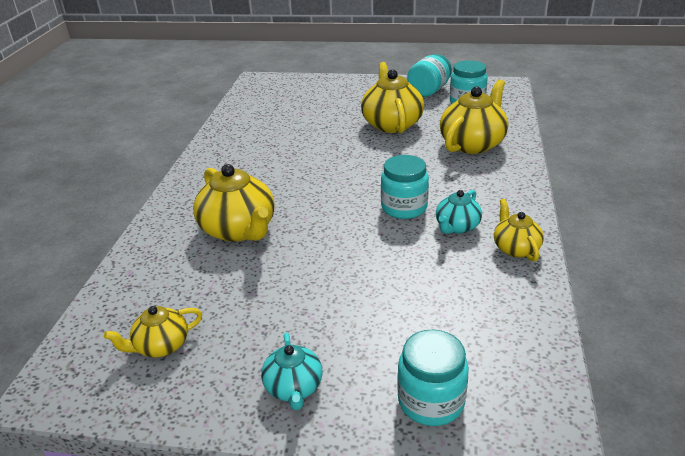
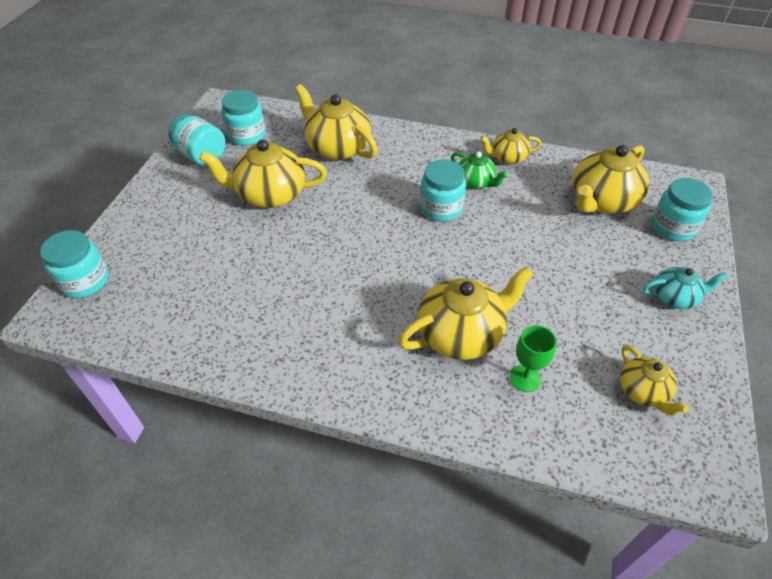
camera: 85 degrees left, 15 degrees up
turquoise teapot [436,190,482,234] -> green teapot [451,152,508,189]
none -> turquoise jar [40,230,109,298]
none -> green goblet [510,325,557,392]
none -> yellow teapot [573,145,649,214]

